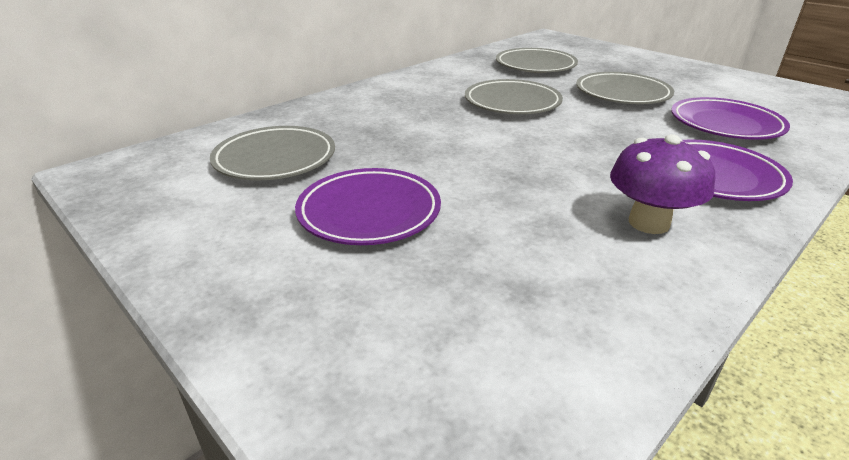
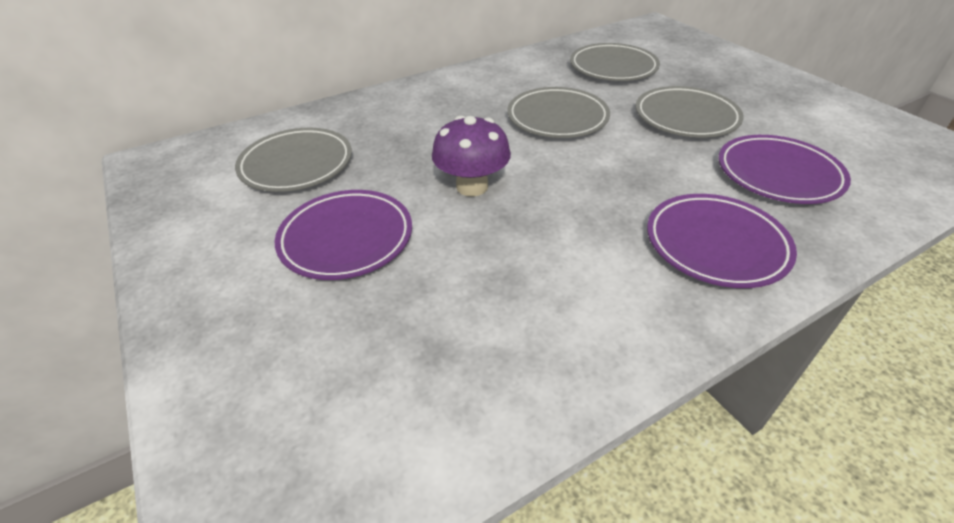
camera: 15 degrees right, 10 degrees up
purple mushroom [610,134,715,234] -> purple mushroom moved to [432,115,511,197]

